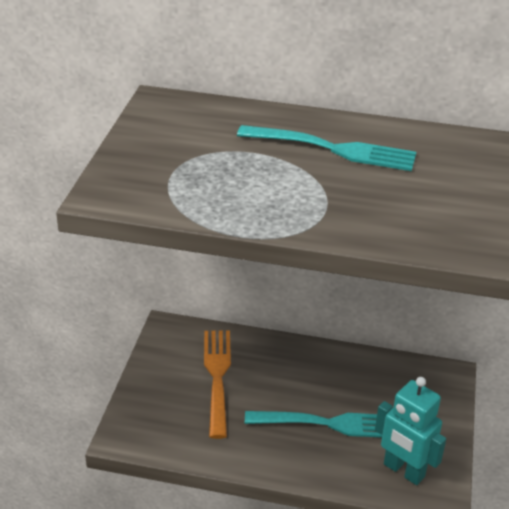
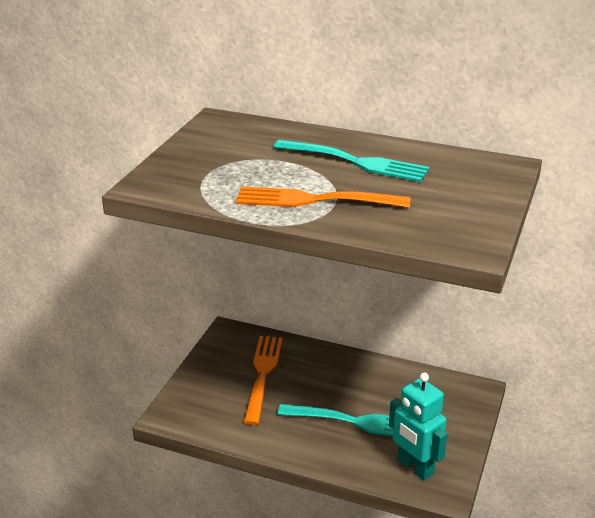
camera: 10 degrees right, 5 degrees down
none -> orange fork [236,186,410,208]

